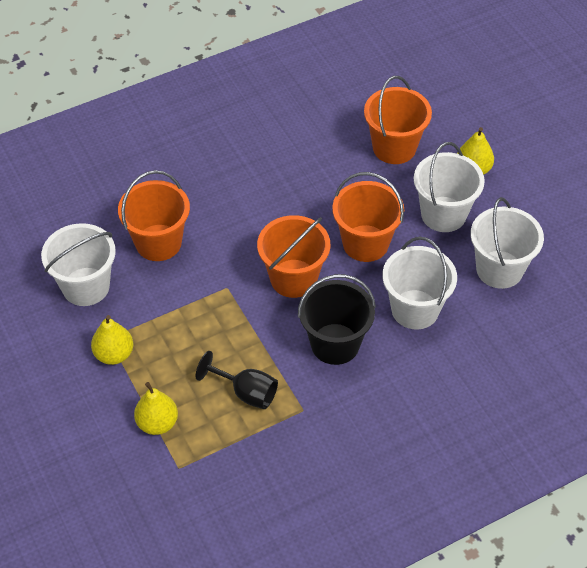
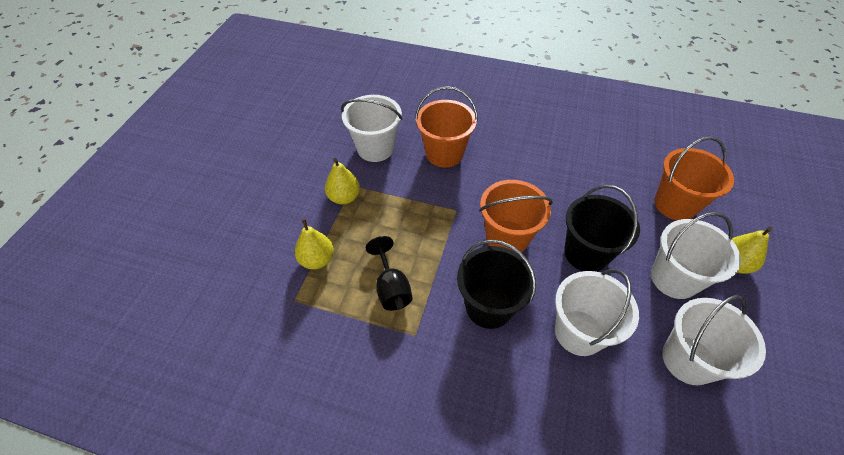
camera: 45 degrees right, 0 degrees up
orange bucket [332,172,404,262] -> black bucket [564,185,640,272]

